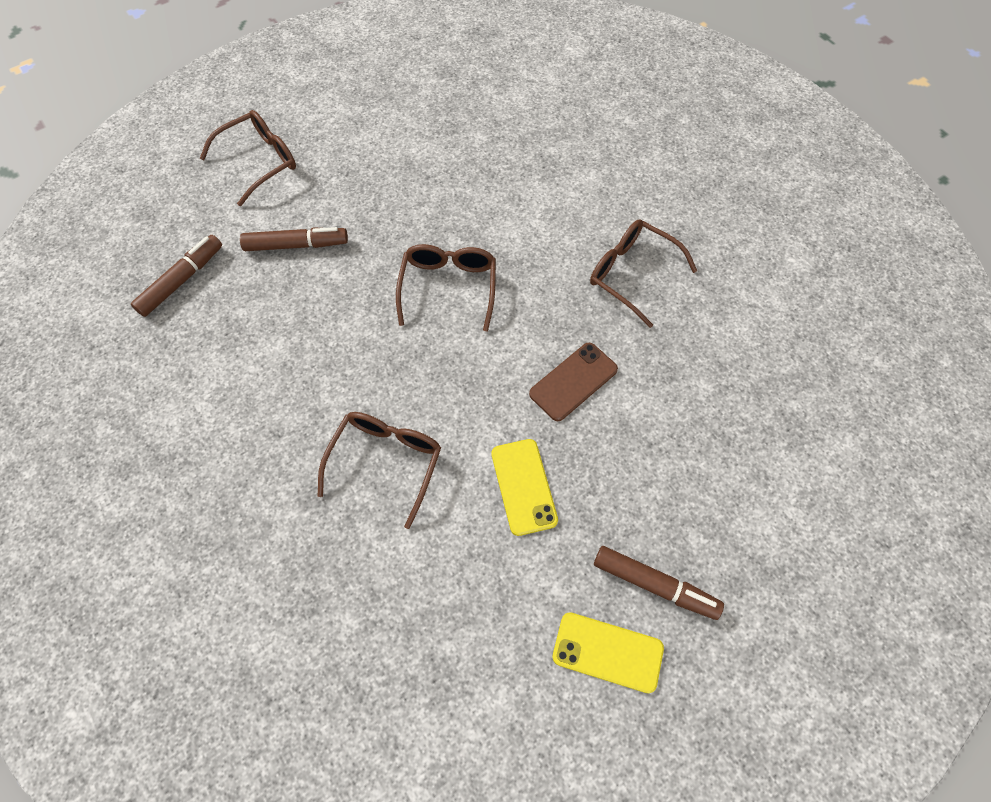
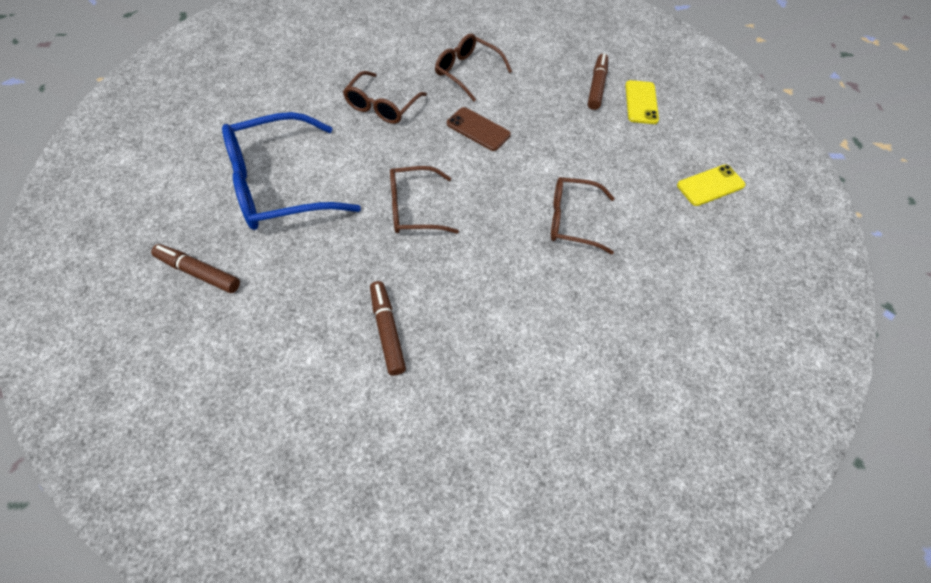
camera: 105 degrees left, 5 degrees down
brown marker [131,235,222,317] -> brown marker moved to [151,244,240,293]
brown glasses [200,110,296,206] -> brown glasses moved to [435,34,512,102]
yellow phone [491,439,558,536] -> yellow phone moved to [677,165,746,206]
none -> blue glasses [222,112,361,230]

